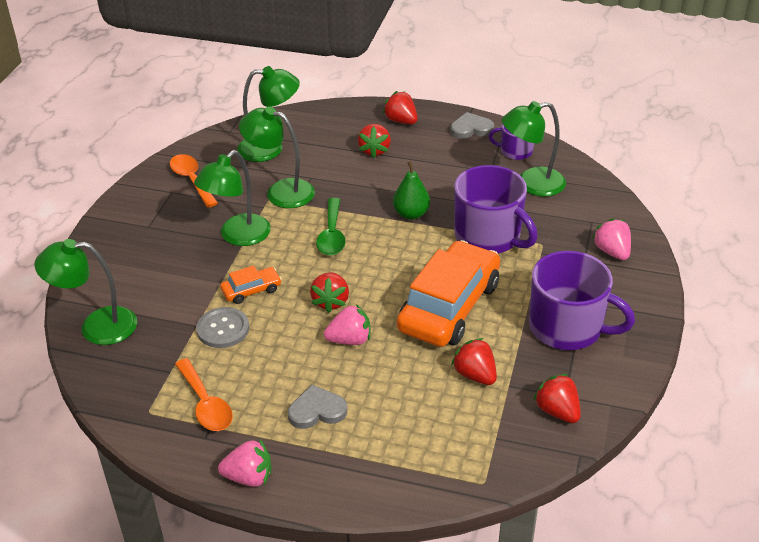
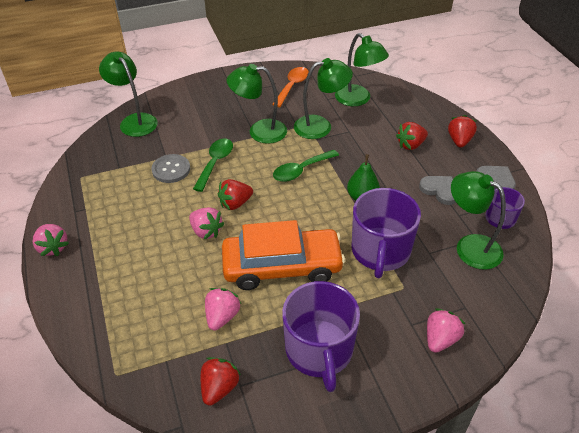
camera: 55 degrees right, 5 degrees up
orange spoon [175,358,233,431] -> none
orange car [220,266,282,304] -> green spoon [193,138,233,192]
green lamp [239,106,315,208] -> green lamp turned 90 degrees clockwise [294,58,353,139]
grey heart [288,385,347,429] -> grey heart moved to [419,176,456,205]
red strawberry [451,338,497,385] -> pink strawberry [205,288,241,330]

